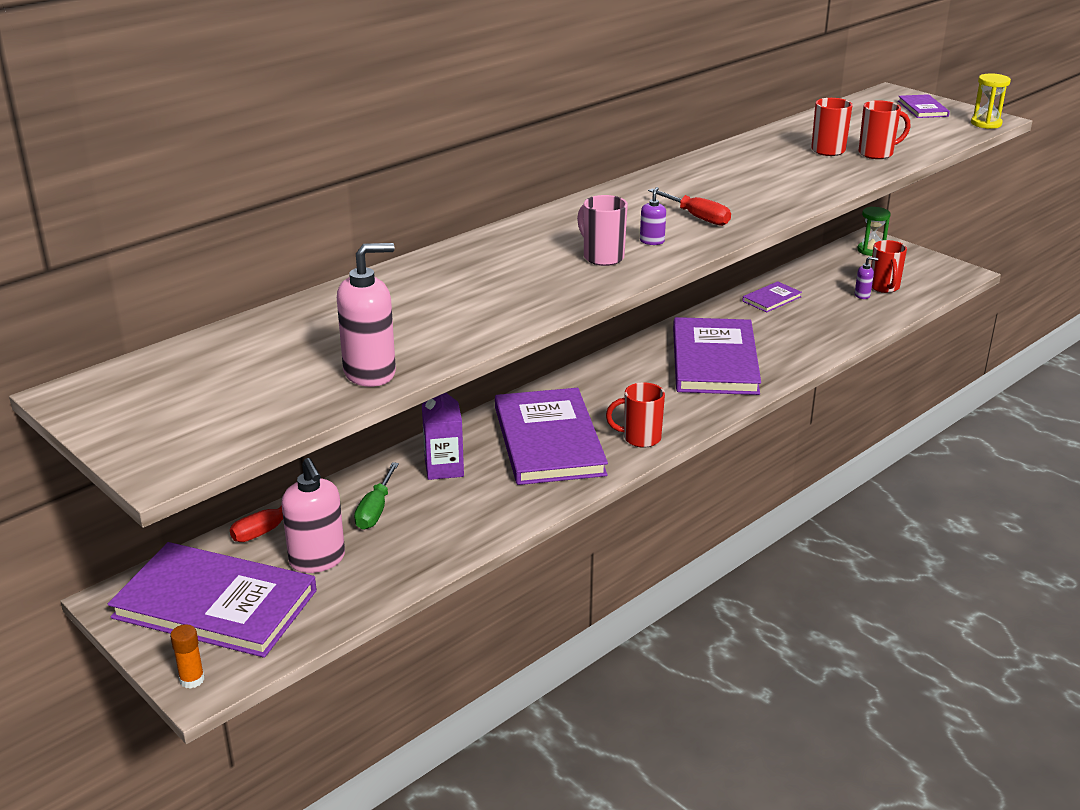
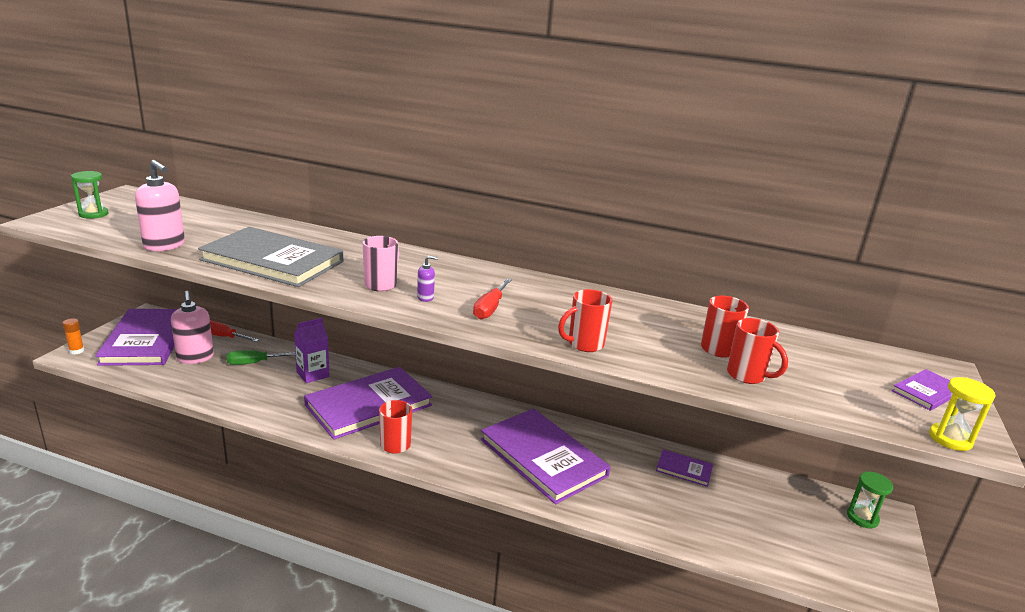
camera: 60 degrees right, 5 degrees down
pink soap dispenser [281,458,345,573] -> pink soap dispenser turned 60 degrees counterclockwise [171,291,214,364]
purple book [673,317,761,395] -> purple book turned 75 degrees clockwise [481,409,611,504]
purple soap dispenser [855,257,878,299] -> none
red mug [871,240,907,293] -> red mug moved to [558,289,612,352]
none -> green hourglass [71,171,108,219]
none -> grey book [198,227,343,287]

